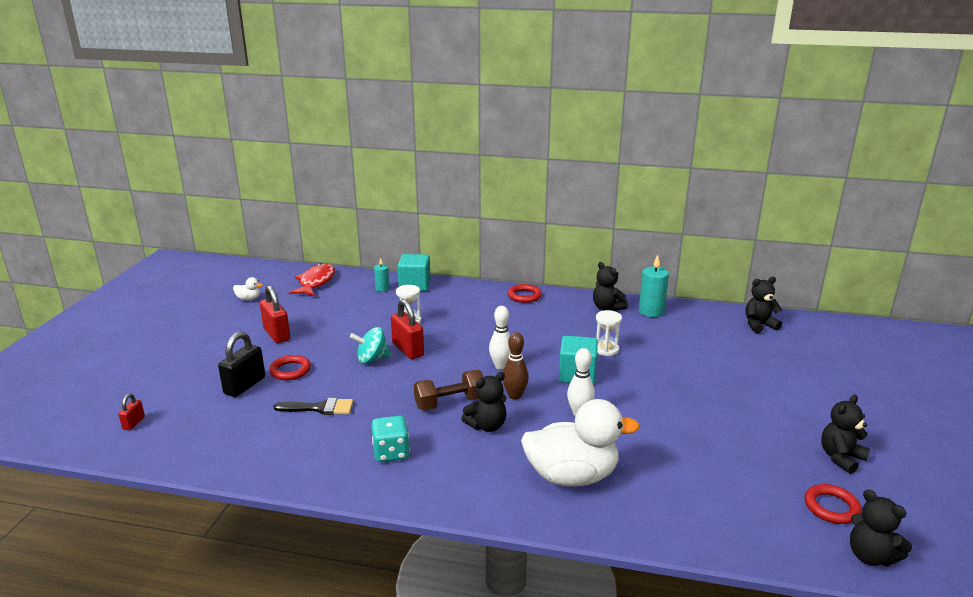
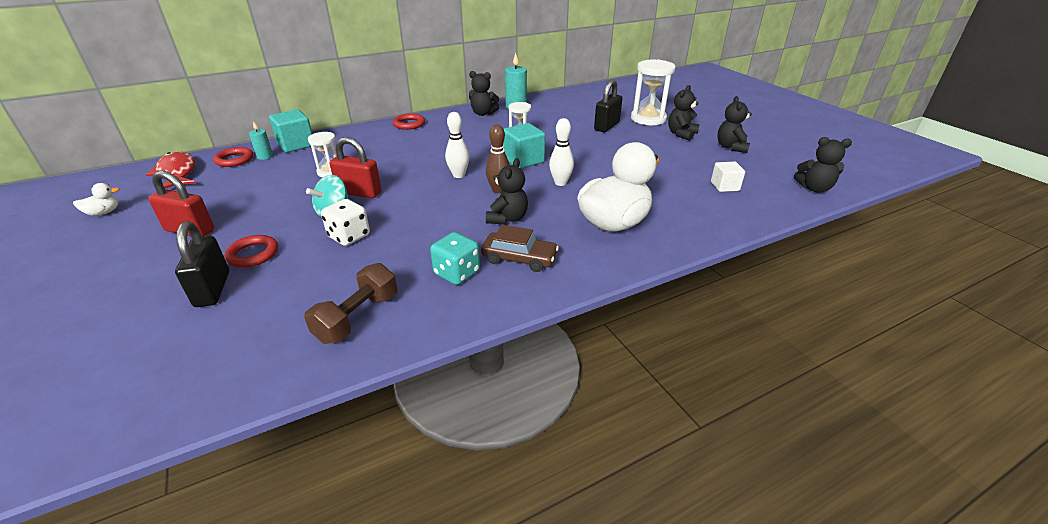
camera: 40 degrees left, 10 degrees up
red padlock [118,394,145,430] -> none
black brush [273,398,353,415] -> none
brown dumbbell [414,370,483,411] -> brown dumbbell moved to [304,263,397,344]
black teddy bear [746,277,782,333] -> black teddy bear moved to [668,85,699,141]
red ring [805,484,862,524] -> red ring moved to [213,147,254,167]
none -> white dice [321,199,370,246]
none -> brown car [481,225,559,272]
none -> black padlock [594,79,623,132]
none -> white hourglass [631,60,676,125]
none -> white cube [711,161,745,192]

